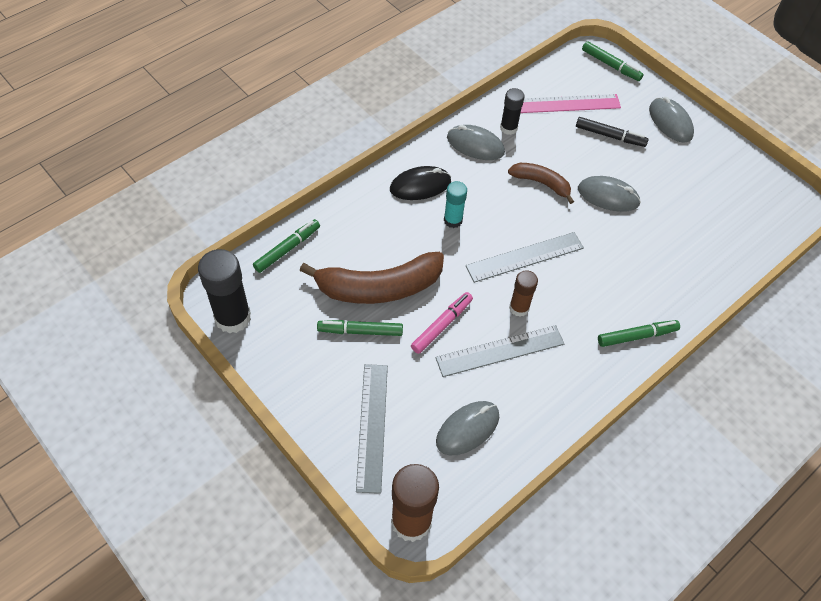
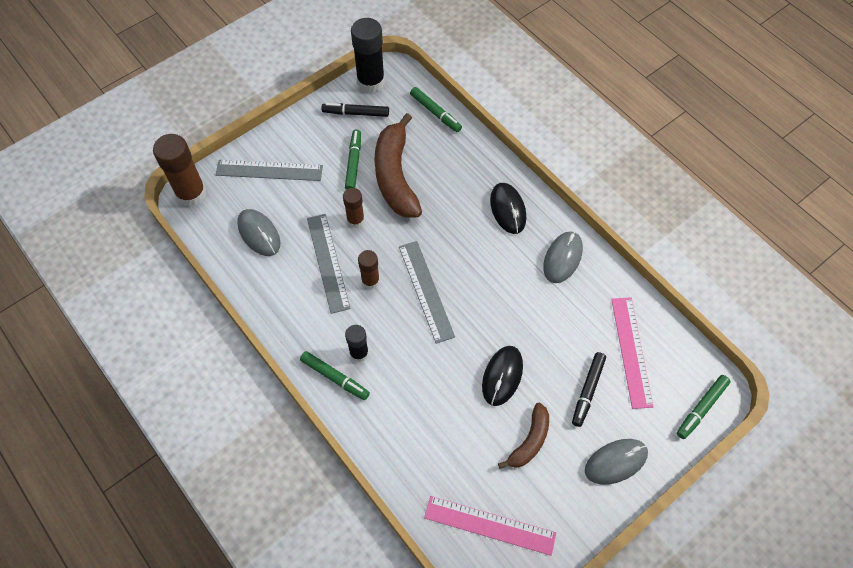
camera: 95 degrees right, 5 degrees up
pink marker [411,292,473,354] -> brown glue stick [343,188,365,228]
turquoise glue stick [444,181,467,228] -> none
black glue stick [500,88,525,135] -> black glue stick moved to [345,325,369,362]
brown banana [508,163,574,204] -> brown banana moved to [498,403,549,469]
grey mouse [578,176,641,212] -> black mouse [482,346,523,406]
green marker [598,320,680,347] -> green marker turned 45 degrees counterclockwise [300,351,370,400]
none -> black marker [321,103,389,117]
none -> pink ruler [424,496,556,556]

